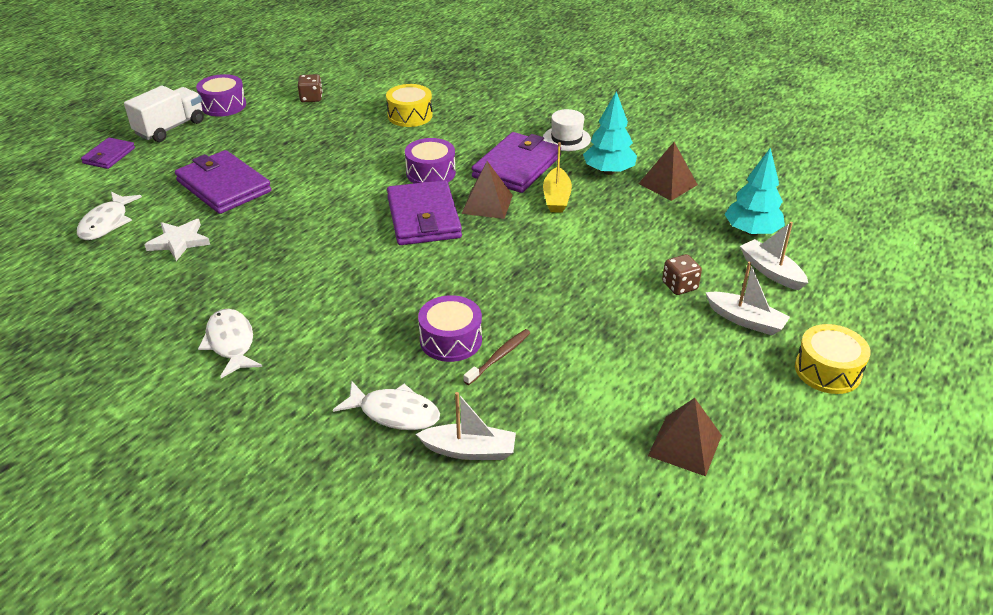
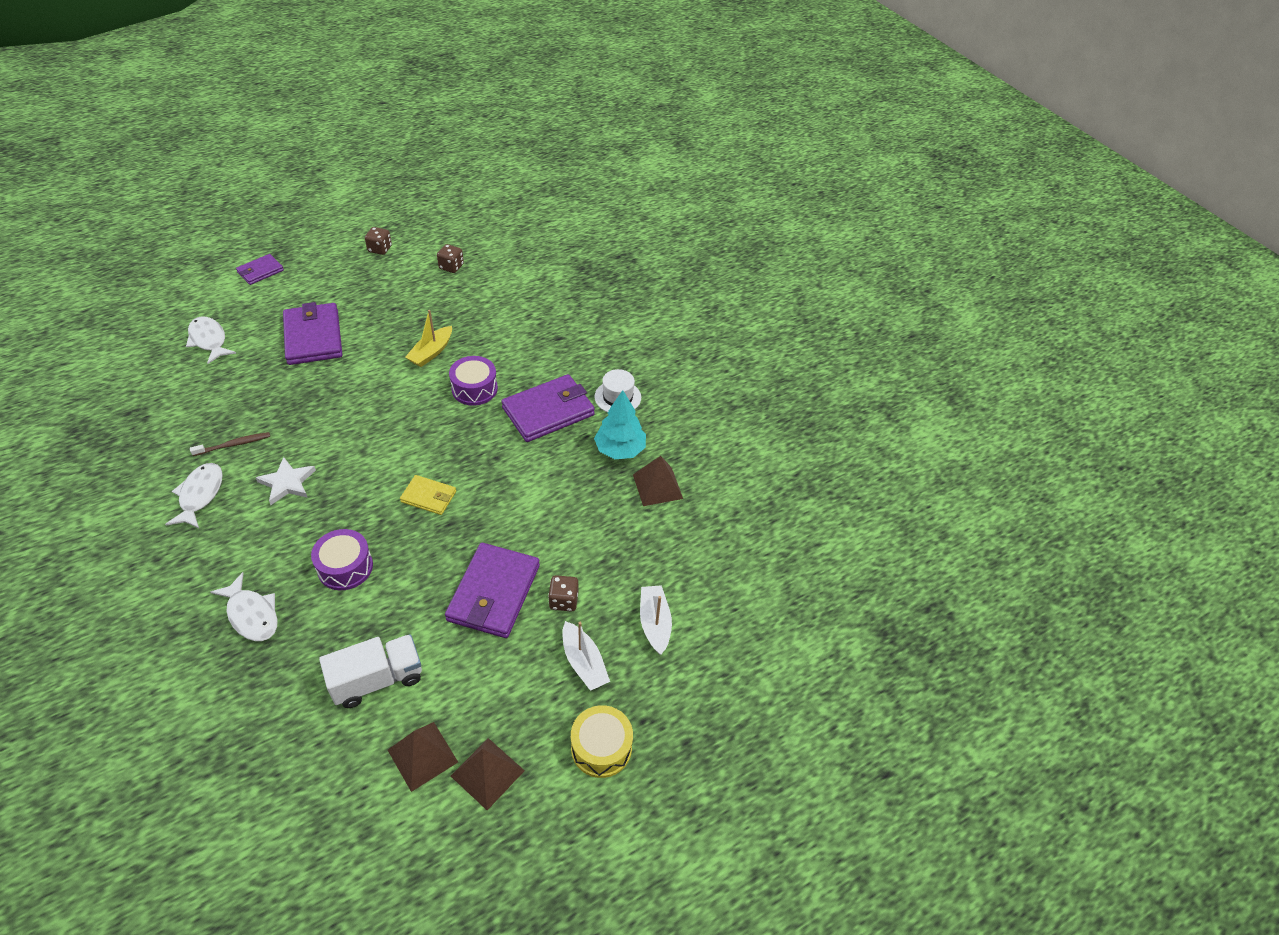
camera: 25 degrees right, 10 degrees up
white fish [77,192,142,240] -> white fish turned 105 degrees clockwise [186,316,236,364]
white truck [124,85,204,142] -> white truck moved to [319,634,422,708]
white star [144,219,210,261] -> white star moved to [256,457,316,505]
purple drum [196,74,246,117] -> brown dice [365,227,392,255]
yellow drum [386,84,433,127] -> none
purple wallet [387,180,462,245] -> purple wallet moved to [445,543,540,638]
white boat [416,392,516,460] -> none
brown pyramid [462,161,513,219] -> brown pyramid moved to [451,738,525,810]
brown toothbrush [464,329,530,385] -> brown toothbrush moved to [190,432,270,456]
yellow boat [543,142,572,213] -> yellow boat moved to [405,310,452,367]
turquoise tree [724,148,785,236] -> none
none -> yellow wallet [400,475,456,515]

